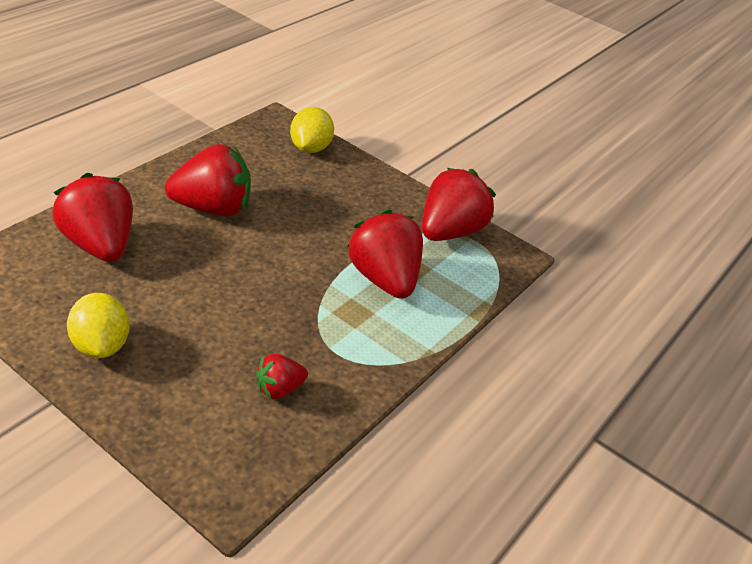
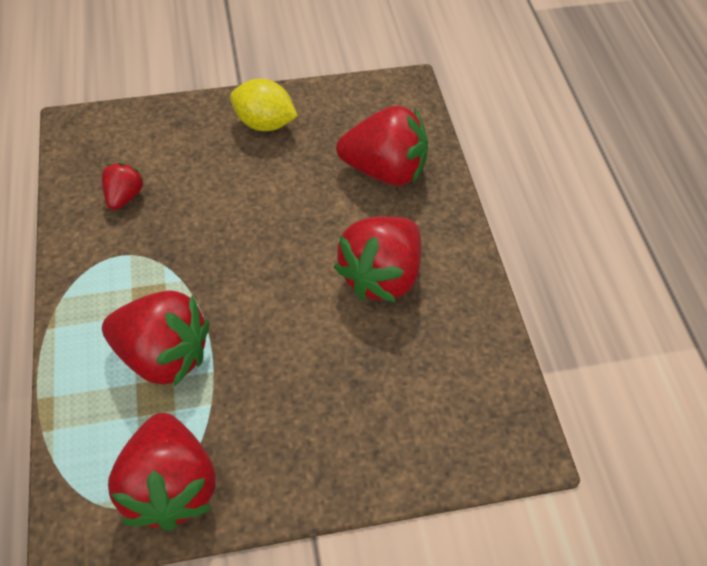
camera: 135 degrees right, 15 degrees up
yellow lemon [290,107,334,153] -> none

